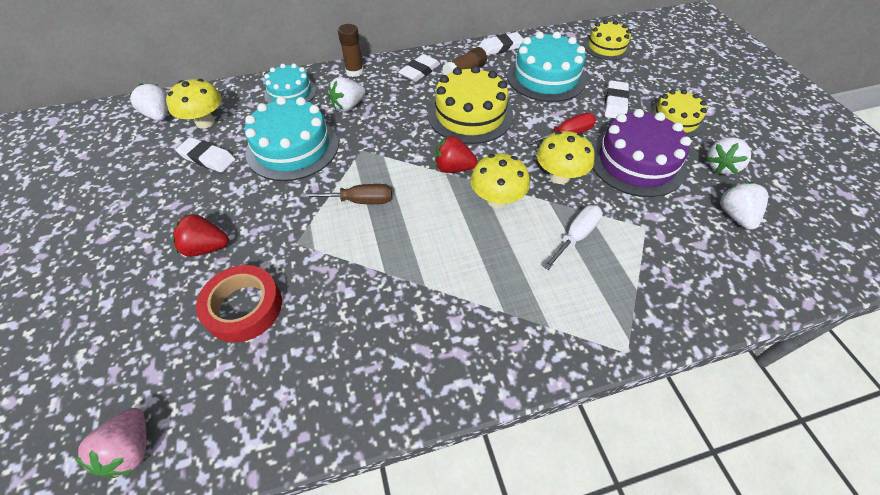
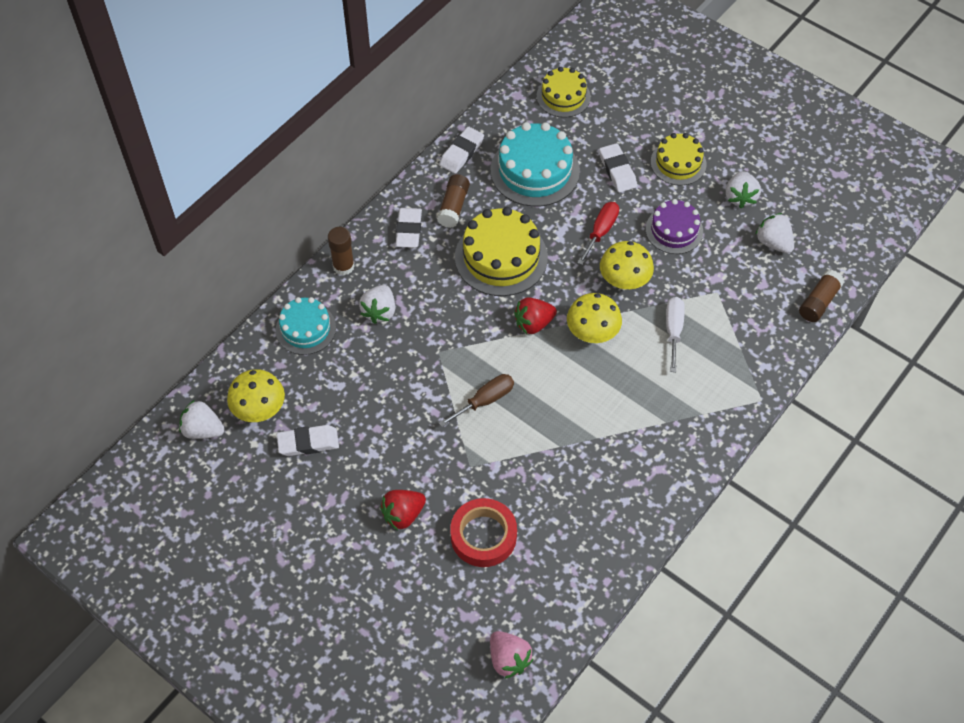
camera: 35 degrees left, 5 degrees up
turquoise cake [245,96,338,181] -> none
purple cake [592,109,691,197] -> purple cake [646,199,703,254], size x0.63
none -> brown glue stick [799,270,844,322]

